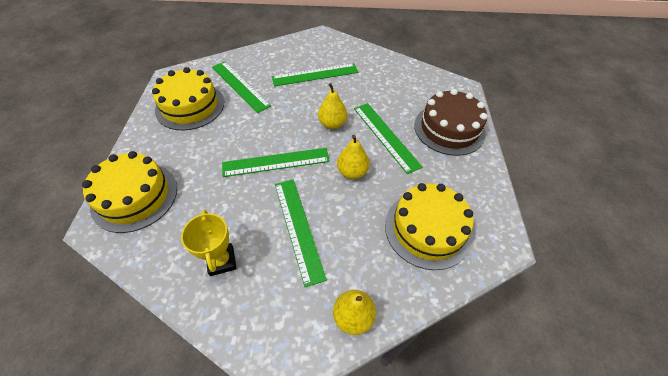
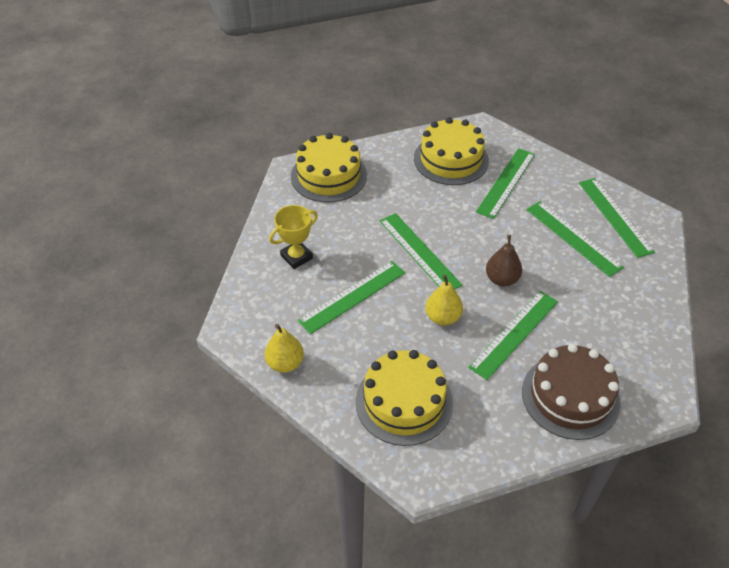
camera: 70 degrees right, 5 degrees down
yellow pear [318,83,347,129] -> brown pear [486,235,522,287]
none -> green ruler [579,178,655,258]

